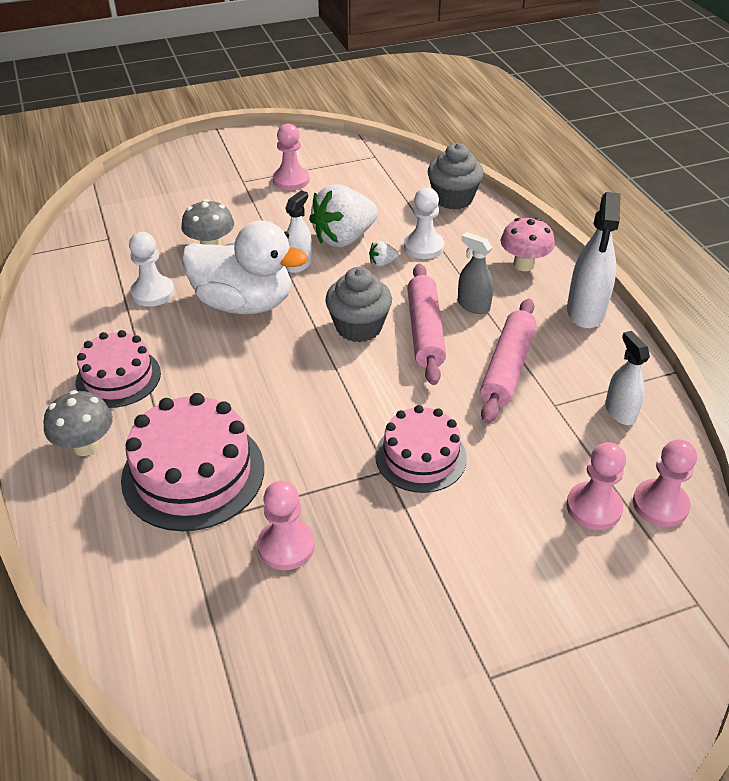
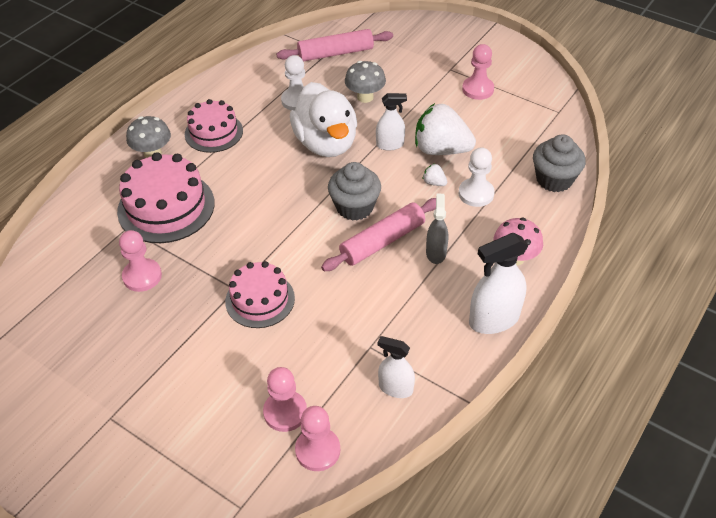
camera: 55 degrees right, 5 degrees up
pink rolling pin [480,299,537,424] -> pink rolling pin moved to [276,29,393,62]
white spray bottle [605,331,650,425] -> white spray bottle turned 105 degrees counterclockwise [377,336,415,398]

